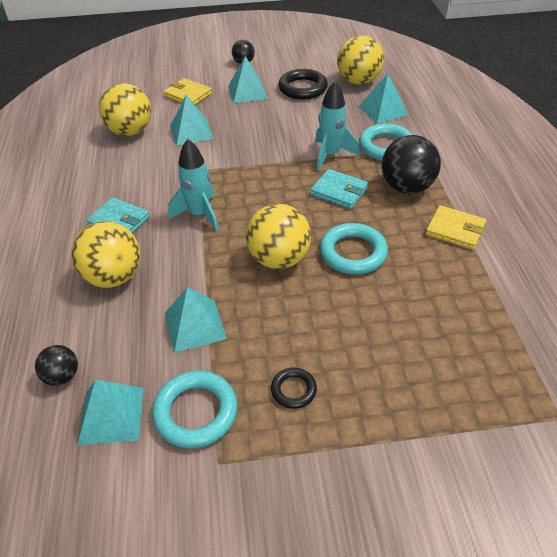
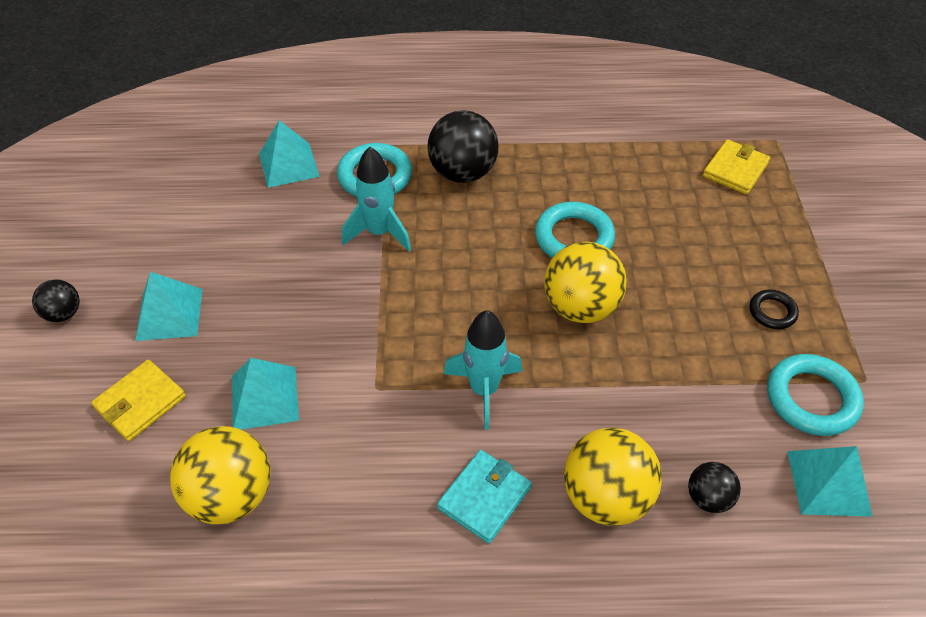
camera: 85 degrees left, 5 degrees up
black ball [35,345,78,386] -> black ball moved to [688,462,741,513]
turquoise pyramid [165,287,227,353] -> none
black ring [278,69,328,100] -> none
turquoise wallet [310,169,368,209] -> none
yellow ball [337,35,384,85] -> none
yellow wallet [426,205,486,250] -> yellow wallet moved to [703,139,770,195]

